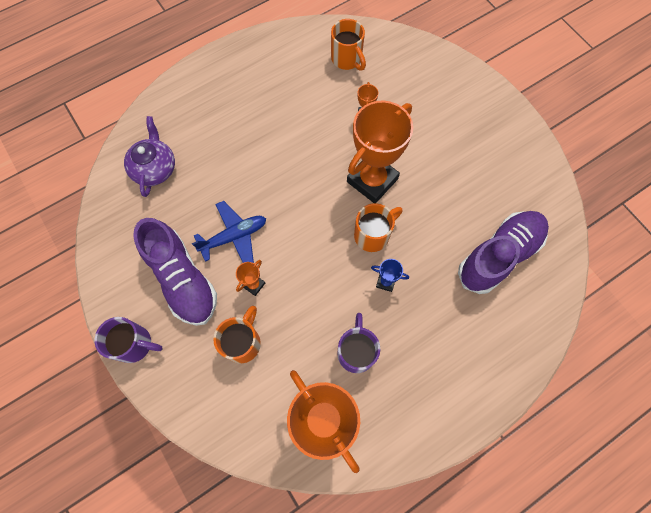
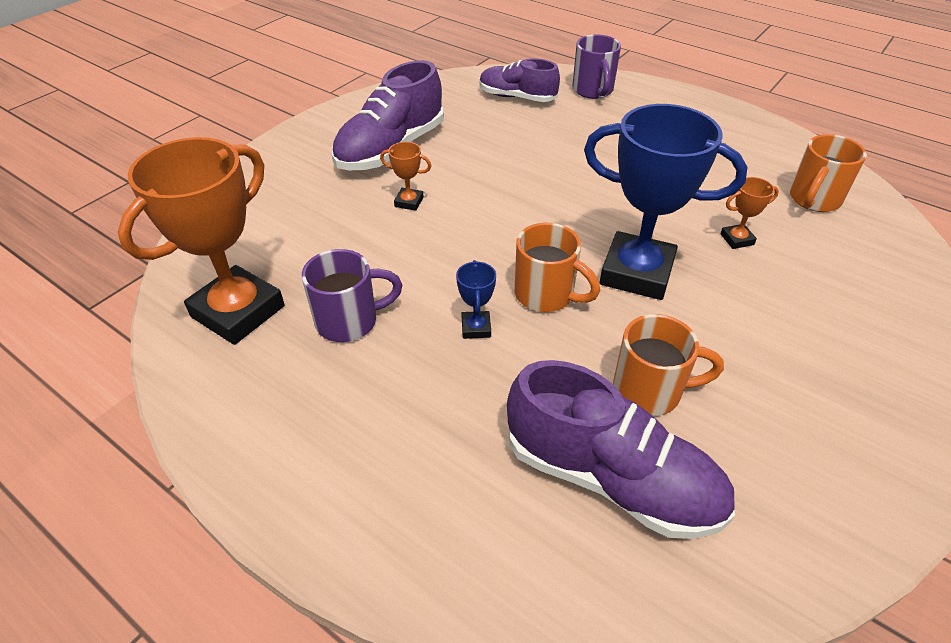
camera: 70 degrees right, 25 degrees down
purple mug [95,317,163,363] -> purple mug moved to [572,34,621,99]
purple teapot [124,116,175,197] -> purple shoe [480,58,560,102]
blue plane [192,201,266,263] -> none
orange mug [213,306,261,364] -> orange mug moved to [613,314,724,416]
orange trophy [347,100,413,203] -> blue trophy [584,104,747,300]

